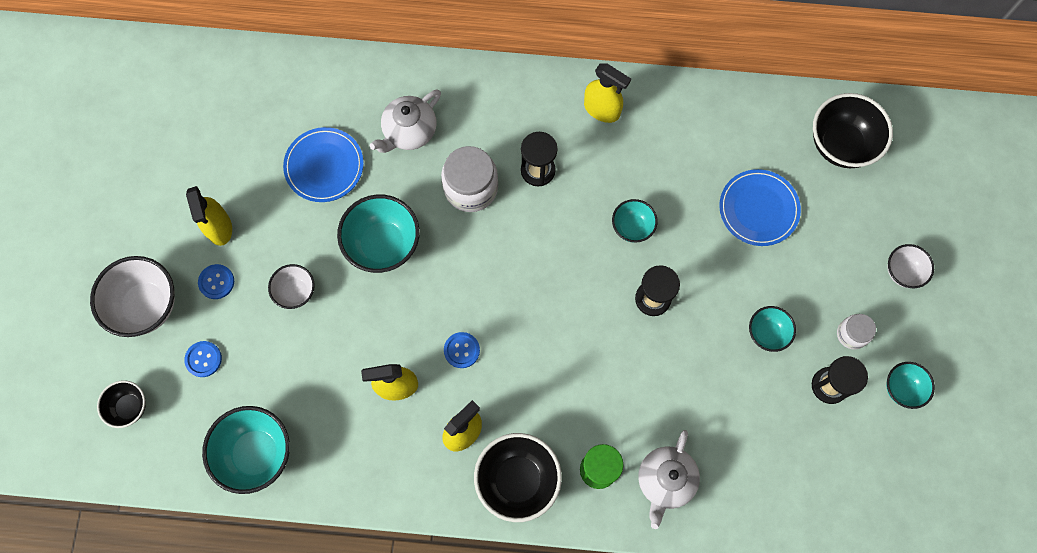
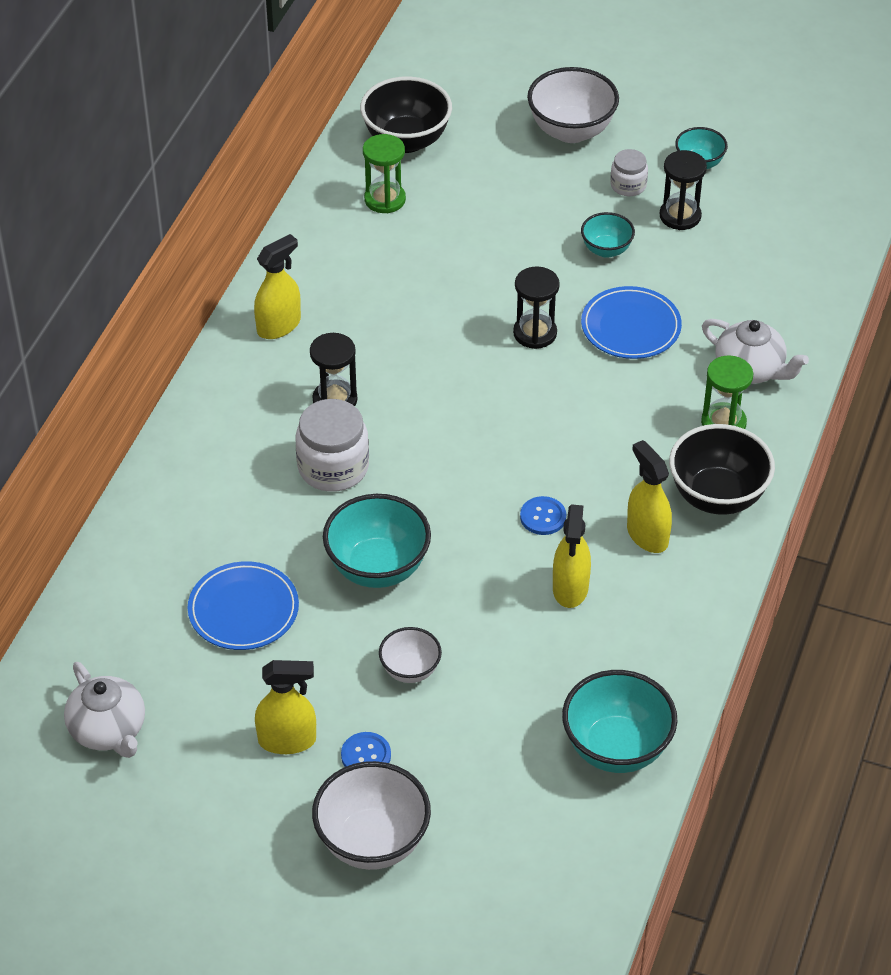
camera: 75 degrees left, 25 degrees down
black bowl [97,380,146,428] -> none
blue button [184,341,222,377] -> none
white teapot [370,89,441,153] -> white teapot moved to [64,662,145,758]
turquoise bowl [612,199,658,243] -> none
blue plate [719,169,801,246] -> blue plate moved to [581,286,682,359]
white bowl [887,244,934,288] -> white bowl [527,67,619,143], size x1.77
none -> green hourglass [363,134,406,213]

